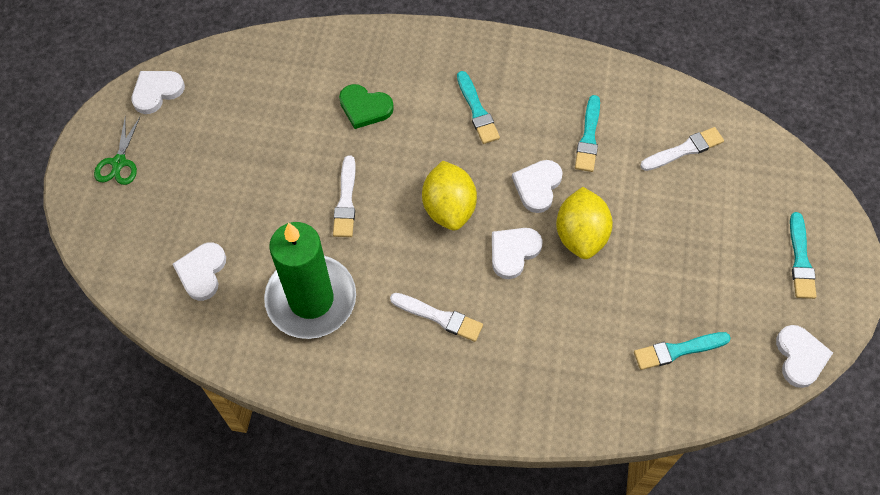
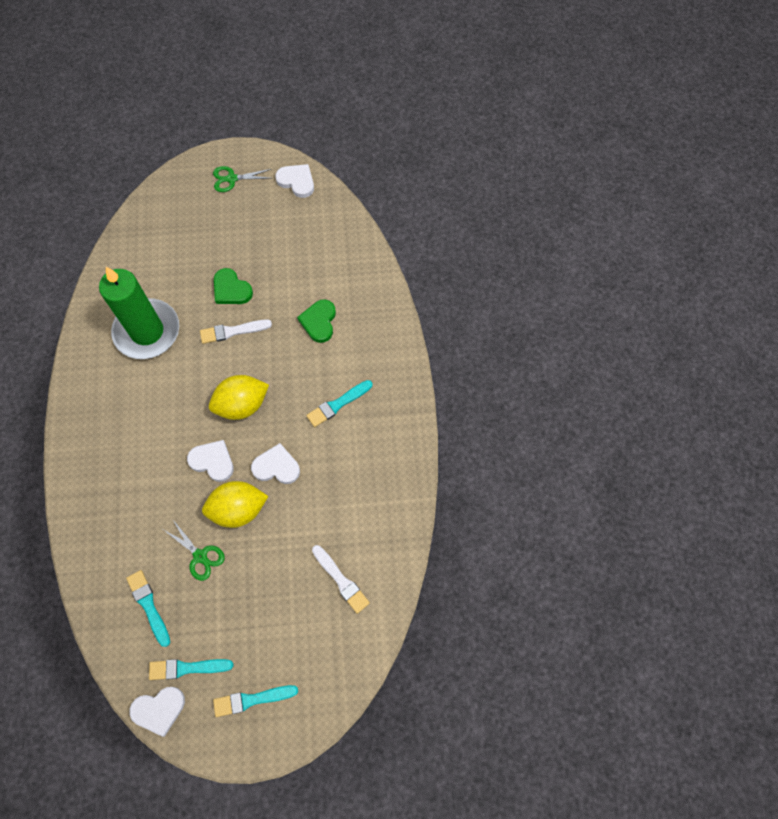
camera: 75 degrees right, 5 degrees up
white heart [172,242,226,301] -> none
white brush [390,293,483,342] -> none
turquoise brush [575,95,600,172] -> turquoise brush moved to [149,659,233,680]
none -> green scissors [164,520,225,581]
none -> green heart [214,268,253,304]

